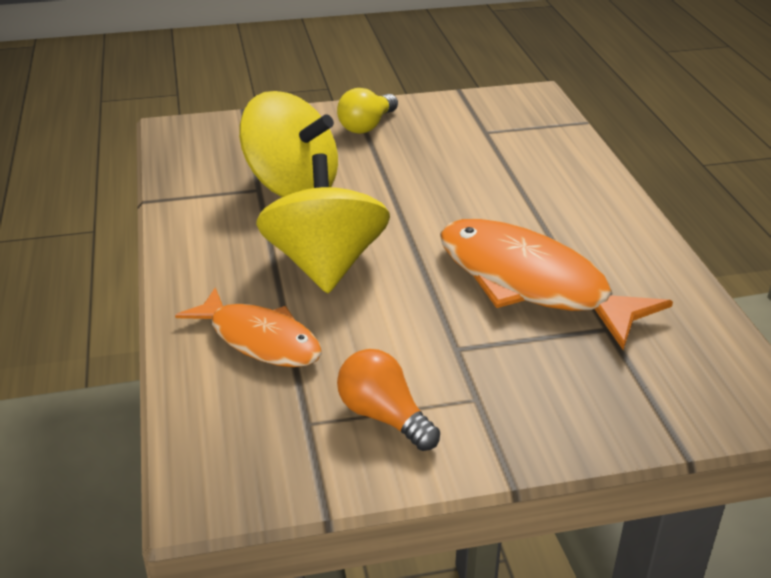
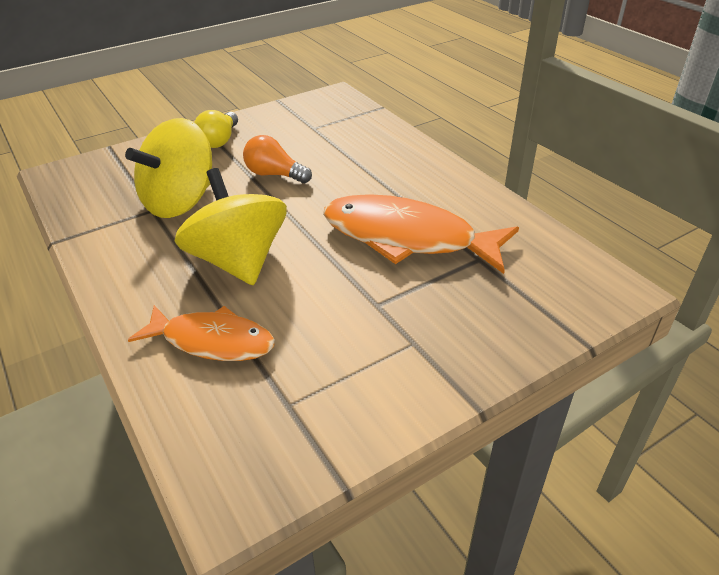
camera: 20 degrees left, 5 degrees up
yellow spinning top [239,91,338,197] -> yellow spinning top turned 120 degrees clockwise [125,118,212,218]
orange light bulb [337,349,440,451] -> orange light bulb moved to [243,135,312,183]

